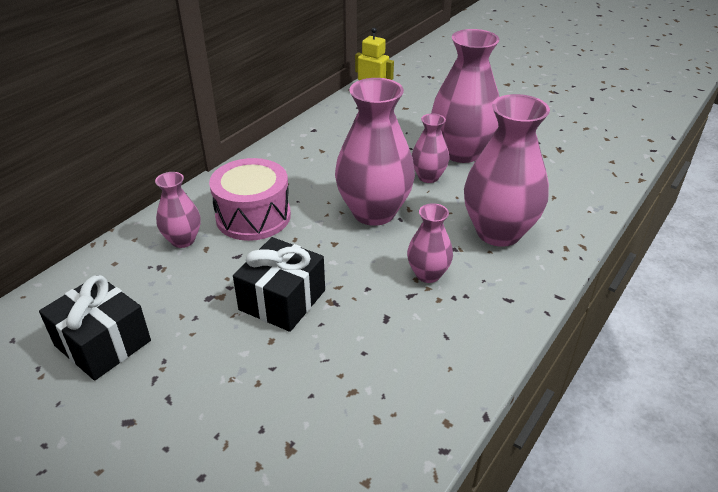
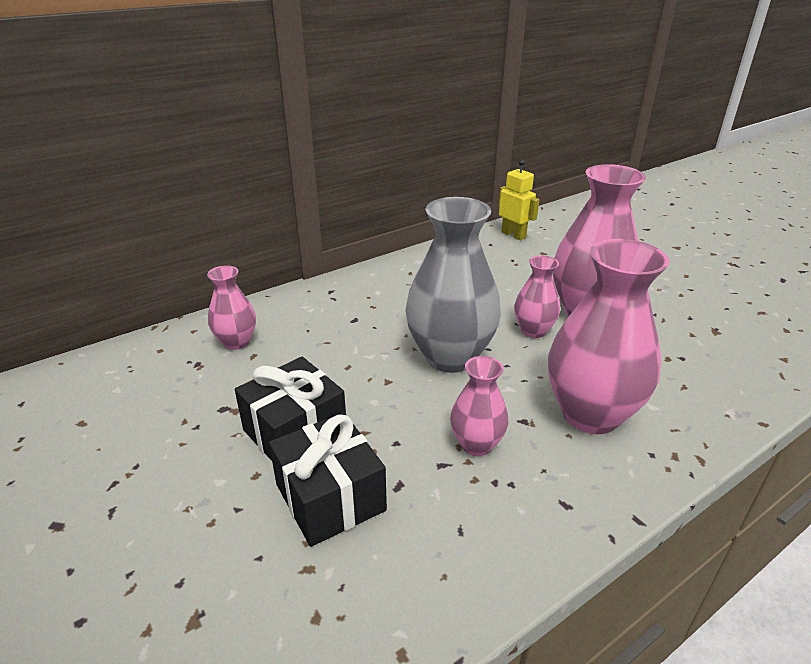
camera: 20 degrees right, 5 degrees down
black gift [39,275,151,381] -> black gift moved to [269,413,387,547]
pink drum [209,158,291,241] -> none
pink vase [335,78,415,226] -> grey vase [405,197,501,373]

